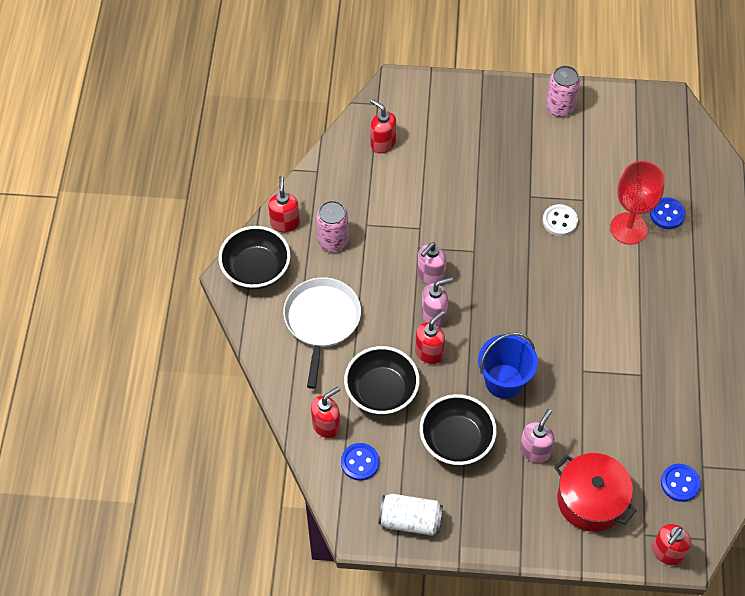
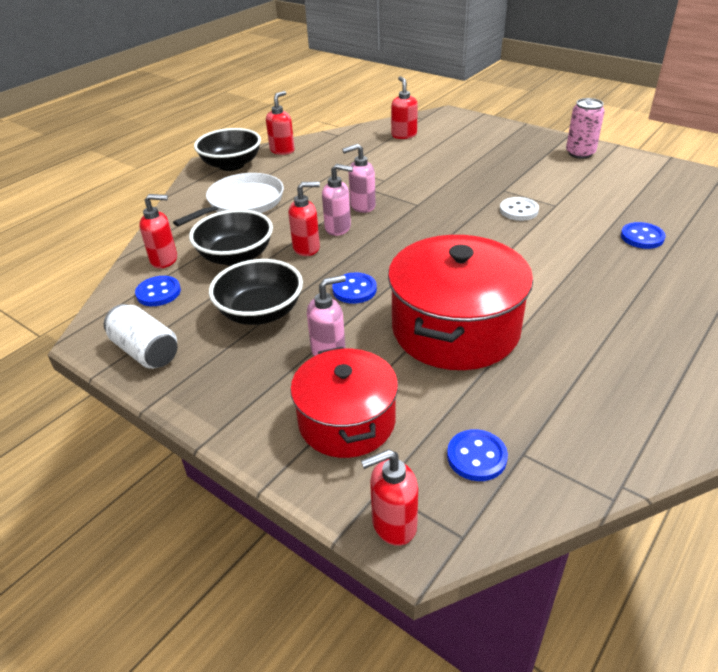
camera: 35 degrees right, 20 degrees down
pink can [316,201,349,252] -> none
blue bucket [478,333,538,399] -> blue button [332,272,377,304]
red goblet [610,161,665,245] -> none
none -> red pot [388,235,533,370]

